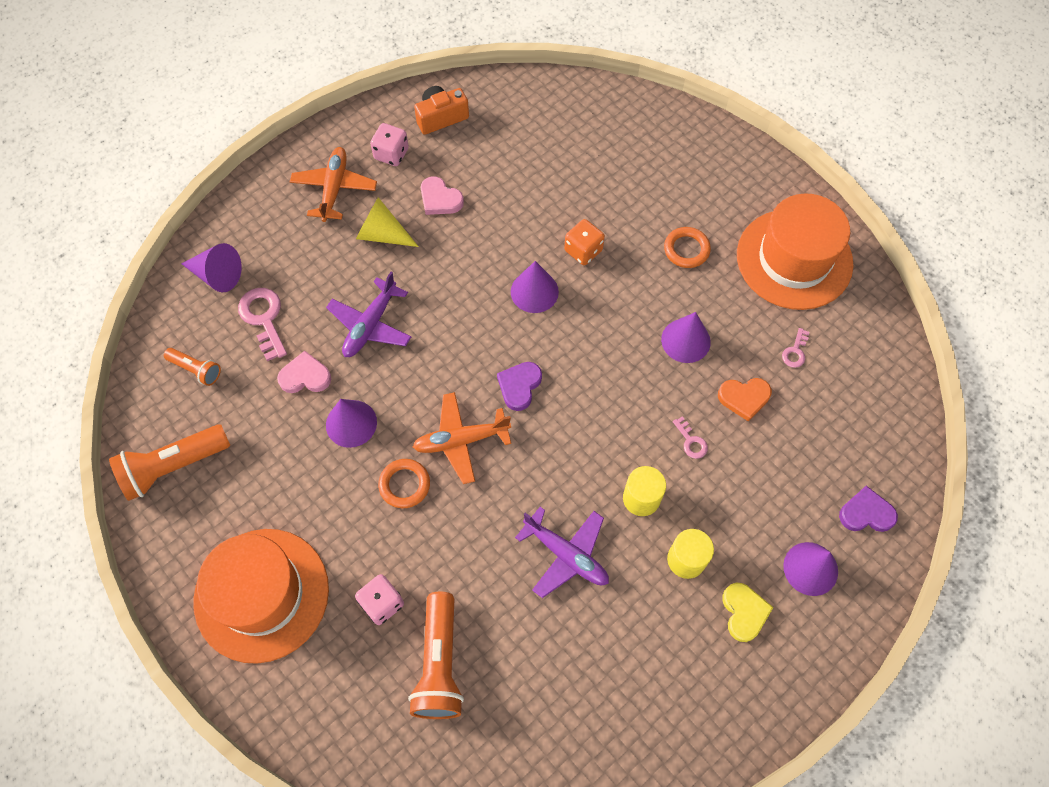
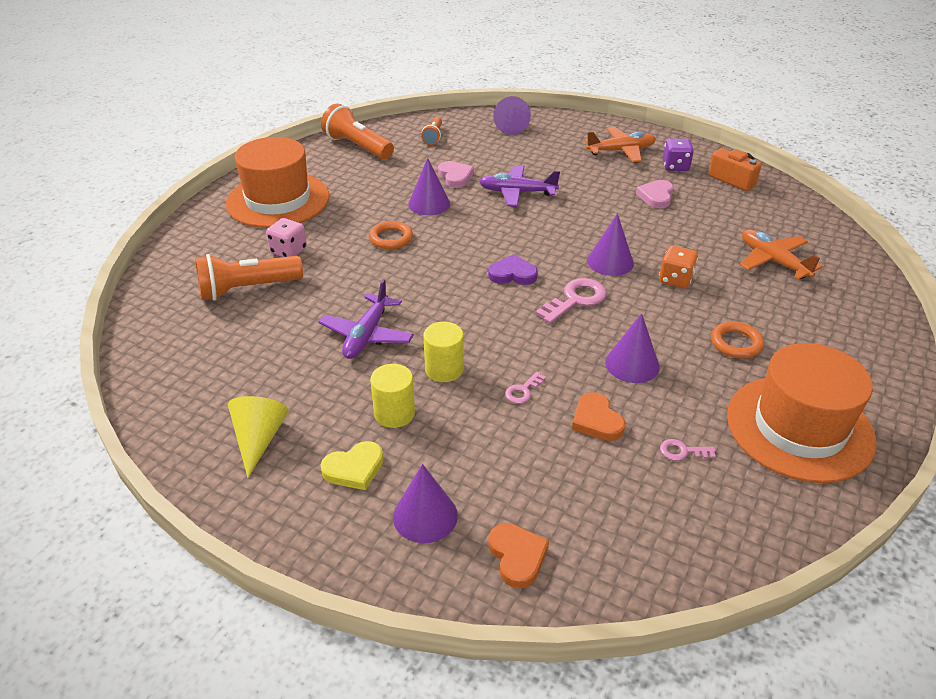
camera: 70 degrees right, 25 degrees down
pink key [238,288,287,361] -> pink key moved to [535,278,607,324]
yellow cone [356,197,419,247] -> yellow cone moved to [228,396,289,478]
pink dice [370,123,409,166] -> purple dice [663,138,694,171]
orange plane [413,392,511,484] -> orange plane moved to [740,229,823,279]
purple heart [839,486,898,532] -> orange heart [488,523,549,588]

